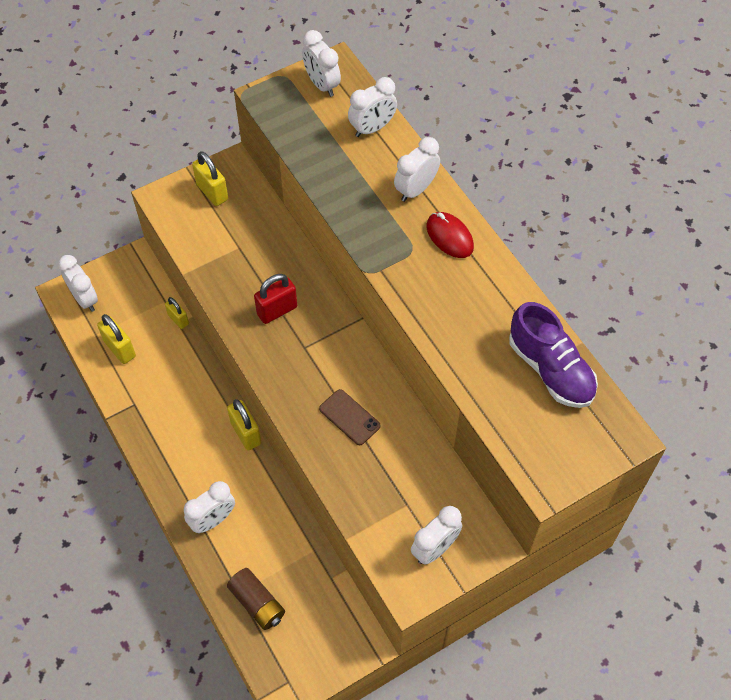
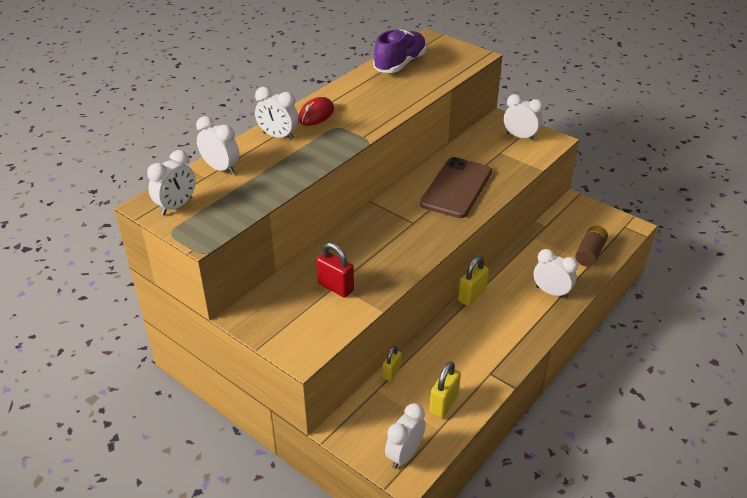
camera: 110 degrees left, 20 degrees down
yellow padlock [192,151,228,206] -> none
red padlock [254,274,297,324] -> red padlock moved to [316,242,354,298]
brown phone [319,389,381,445] -> brown phone [420,157,492,218], size x1.96

